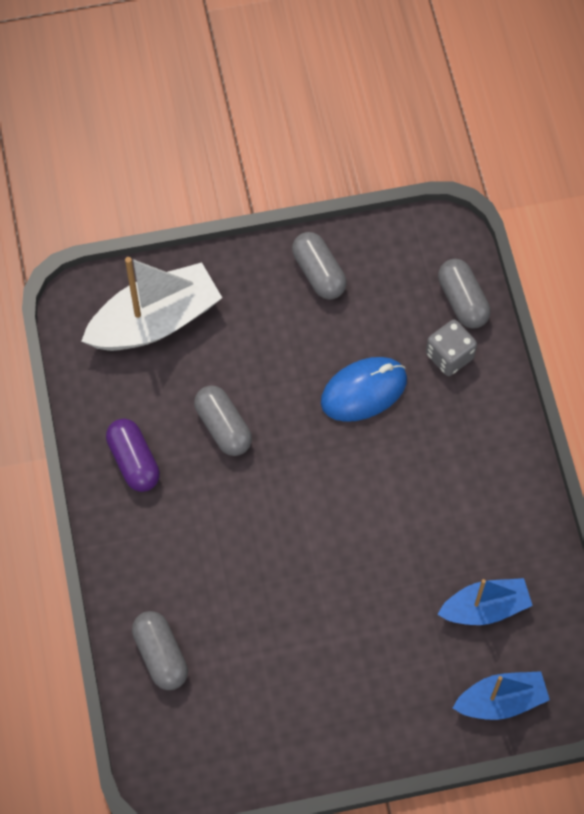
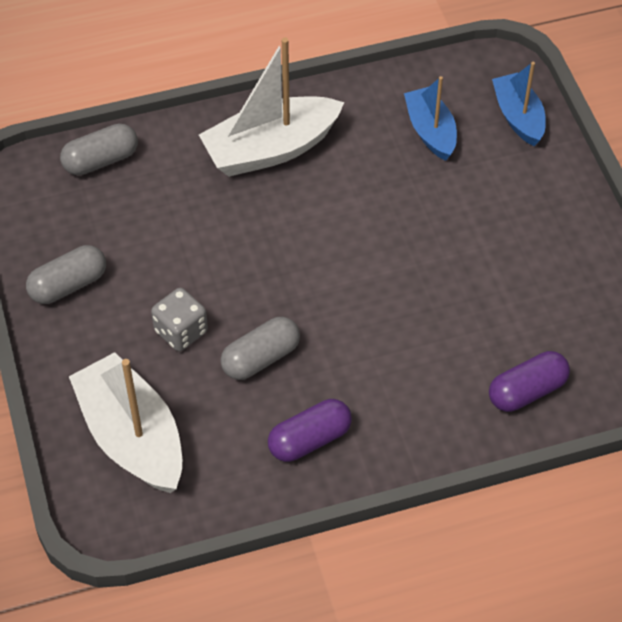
camera: 95 degrees left, 10 degrees down
grey capsule [132,611,188,690] -> purple capsule [489,351,570,412]
blue mouse [321,357,407,422] -> none
grey dice [426,319,477,376] -> grey dice moved to [151,288,208,351]
none -> white boat [199,38,345,177]

